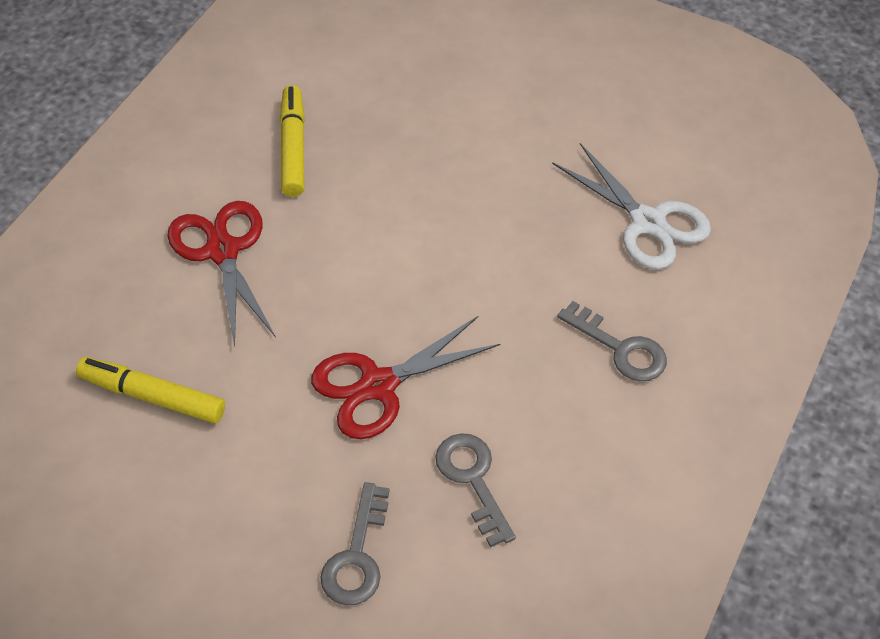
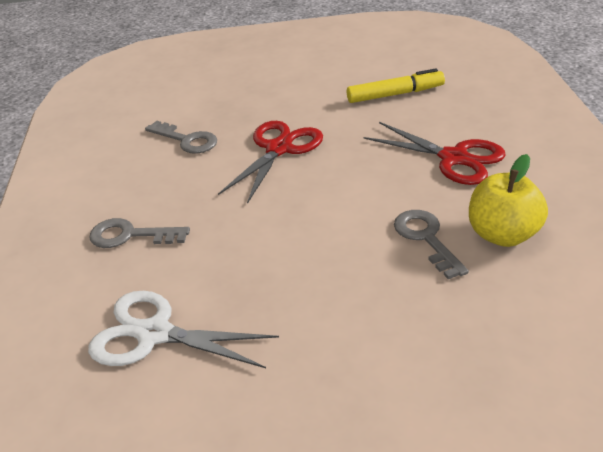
camera: 150 degrees right, 15 degrees down
yellow marker [280,85,305,197] -> yellow apple [469,154,548,247]
grey key [320,482,390,605] -> grey key moved to [394,210,469,279]

